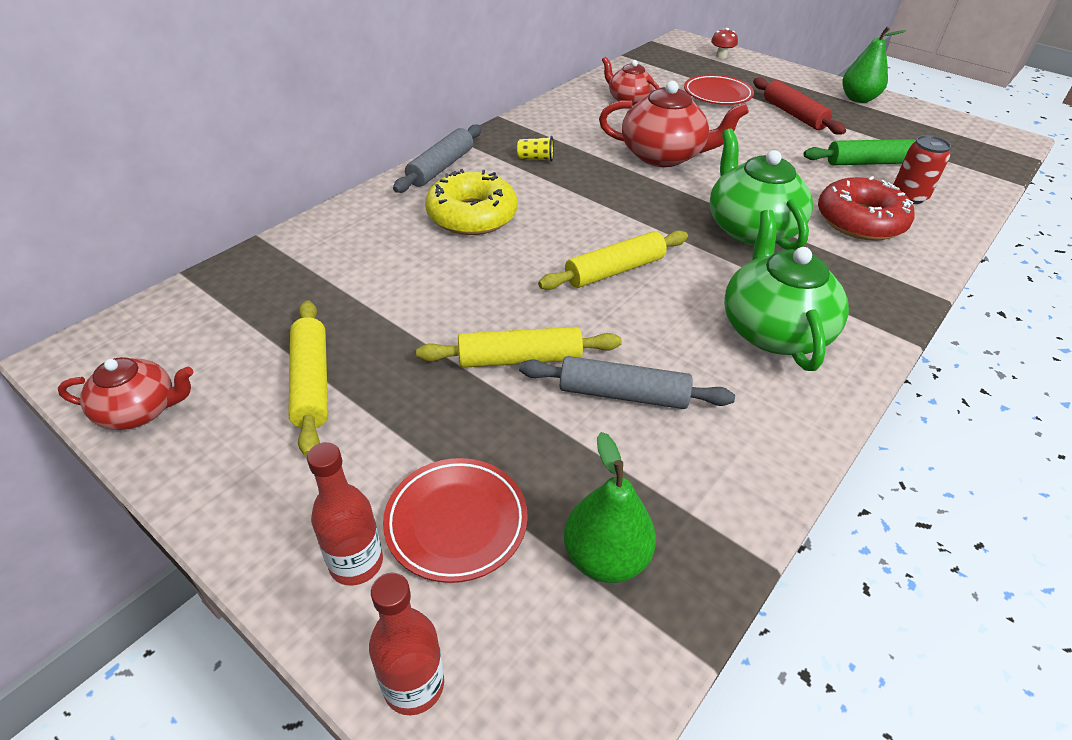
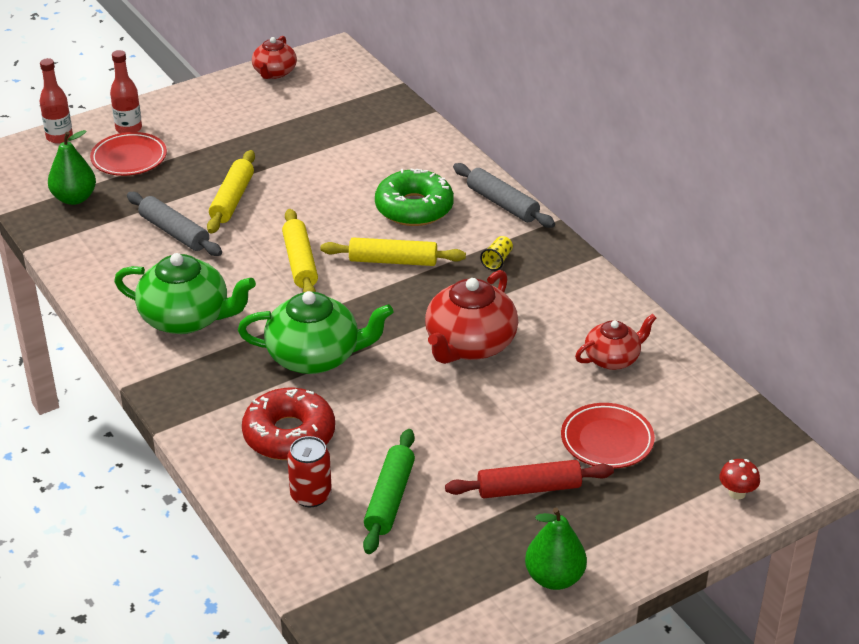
camera: 110 degrees right, 5 degrees down
yellow rolling pin [288,300,328,457] -> yellow rolling pin moved to [321,237,466,266]
yellow donut [425,169,518,235] -> green donut [375,168,454,226]
grey rolling pin [519,356,735,409] -> grey rolling pin turned 75 degrees counterclockwise [127,192,222,256]

